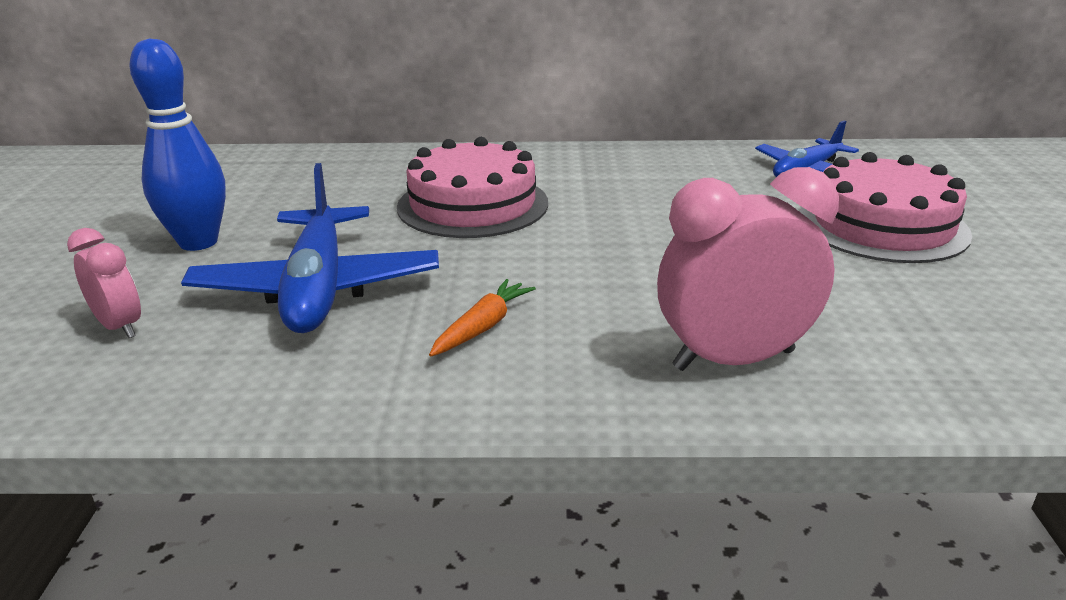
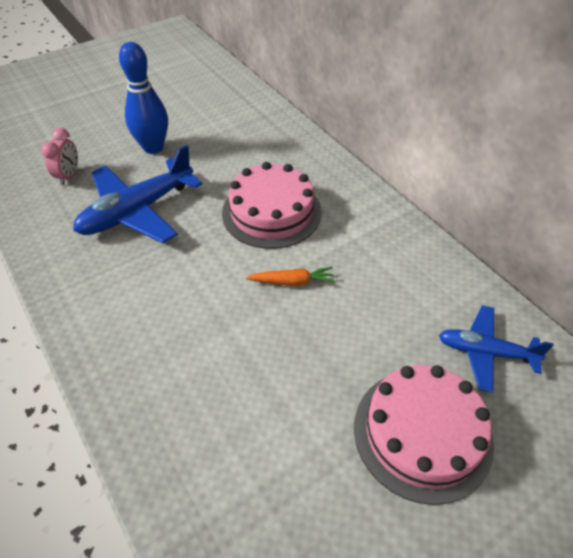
camera: 55 degrees right, 20 degrees up
orange carrot [429,279,536,357] -> orange carrot moved to [246,267,335,286]
pink clock [657,167,839,371] -> none

